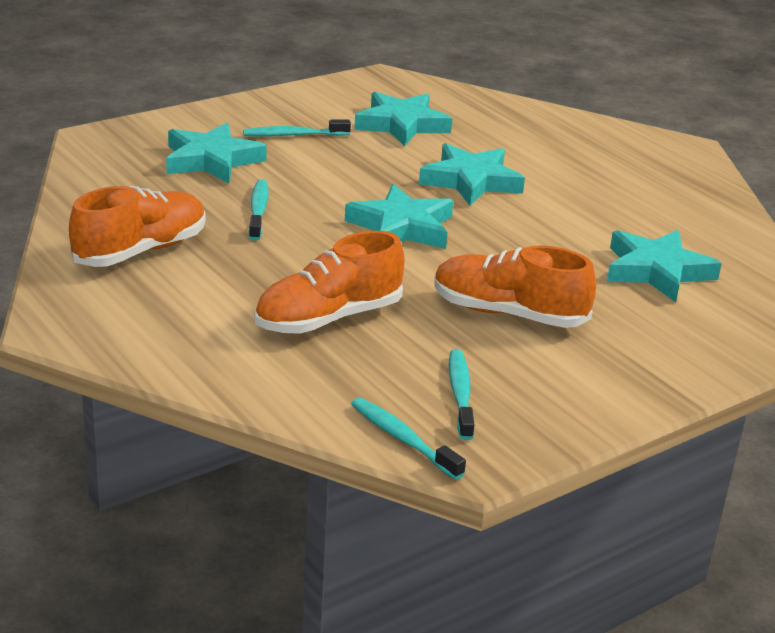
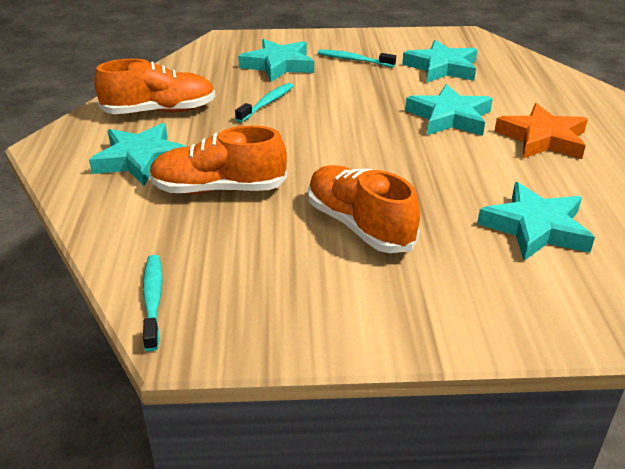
camera: 35 degrees right, 5 degrees up
turquoise star [345,184,453,249] -> turquoise star moved to [89,123,187,186]
turquoise toothbrush [449,349,475,440] -> none
none -> orange star [494,103,588,159]

